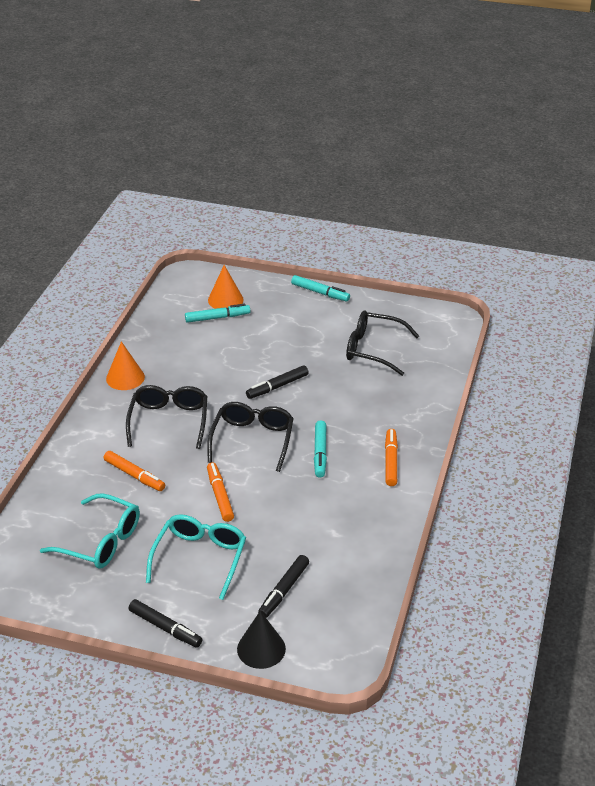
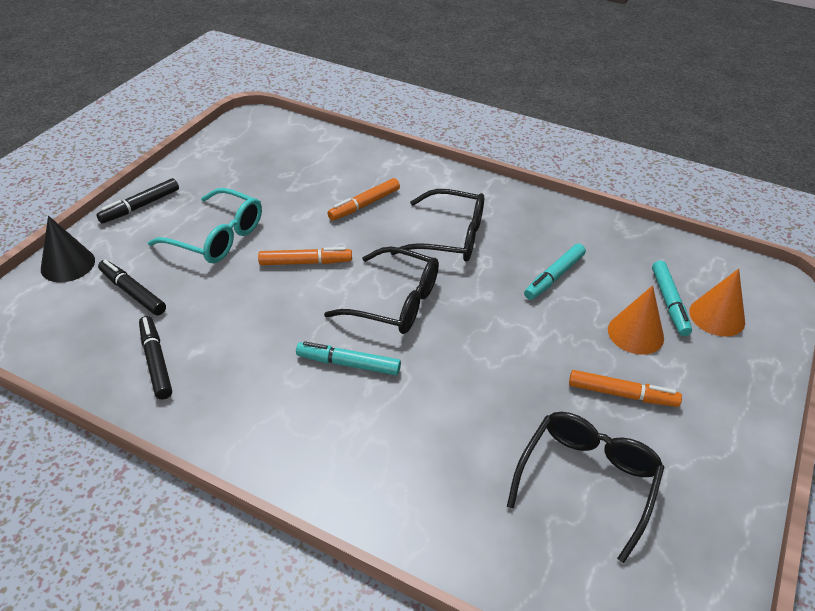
camera: 100 degrees right, 5 degrees up
turquoise glasses [40,493,140,569] -> none
orange cone [106,341,145,390] -> orange cone moved to [608,285,664,355]
black marker [246,365,309,399] -> black marker moved to [139,316,172,399]
turquoise marker [291,275,350,302] -> turquoise marker moved to [524,244,586,300]
orange marker [385,429,398,486] -> orange marker moved to [569,370,682,407]

